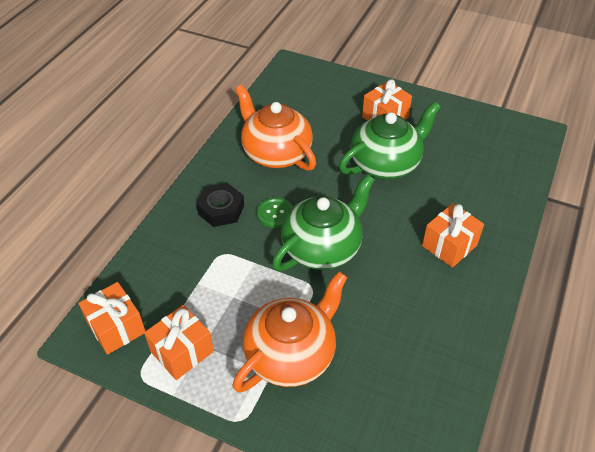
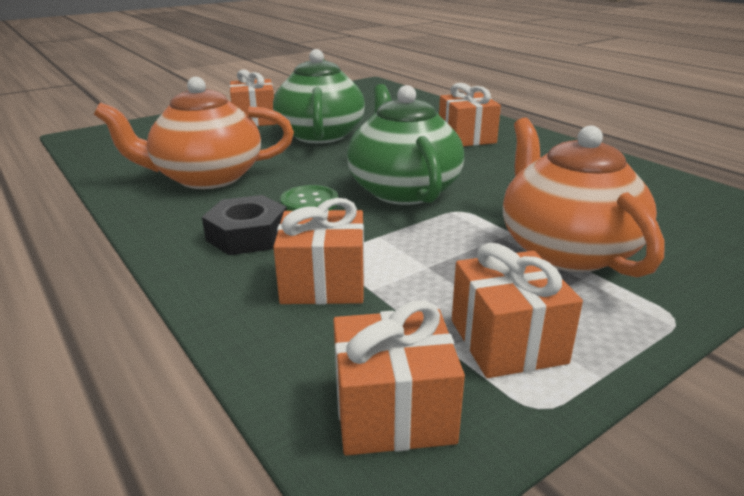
camera: 60 degrees left, 20 degrees down
none -> orange gift [273,198,365,304]

